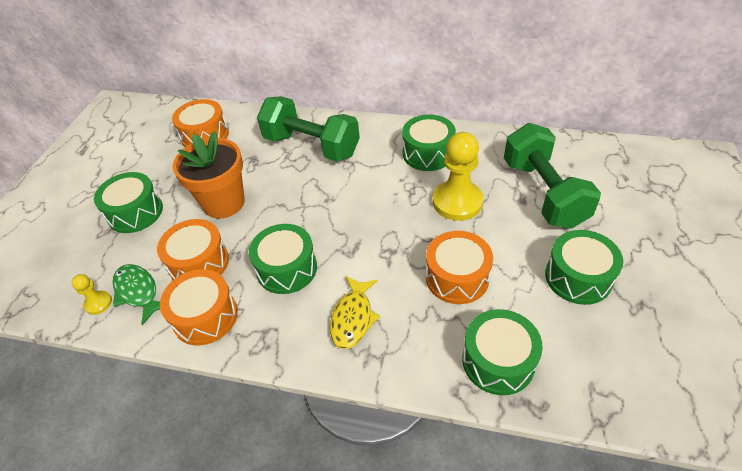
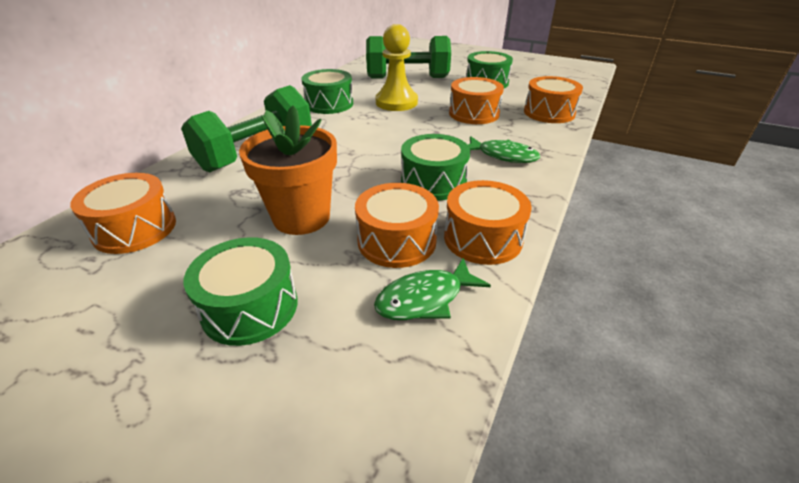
camera: 80 degrees left, 10 degrees down
yellow pawn [71,274,112,315] -> none
yellow fish [330,276,380,349] -> green fish [468,136,540,163]
green drum [462,309,543,395] -> orange drum [524,76,583,123]

